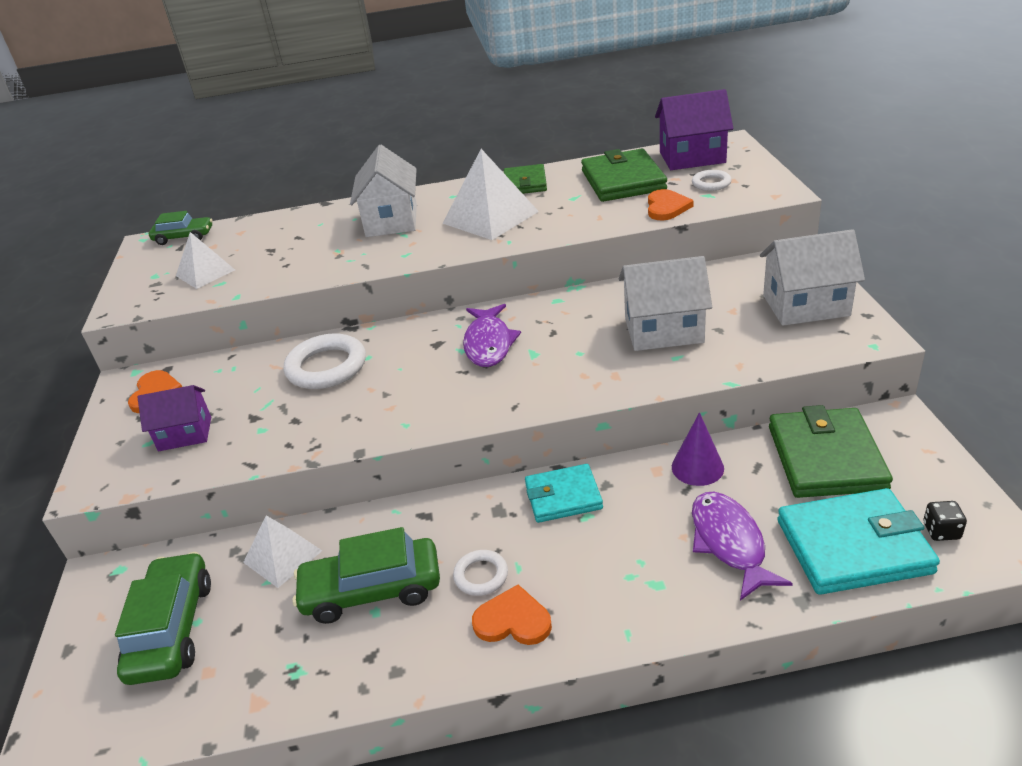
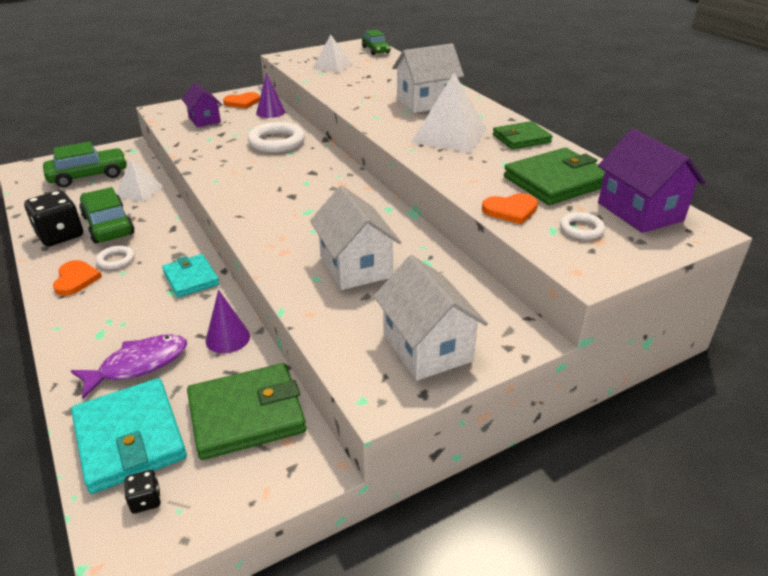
camera: 65 degrees right, 0 degrees up
purple fish [463,304,521,367] -> none
none -> black dice [24,190,83,246]
none -> purple cone [256,73,285,118]

